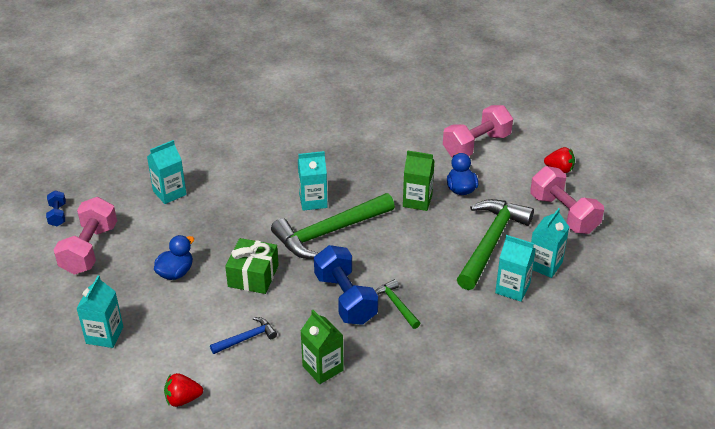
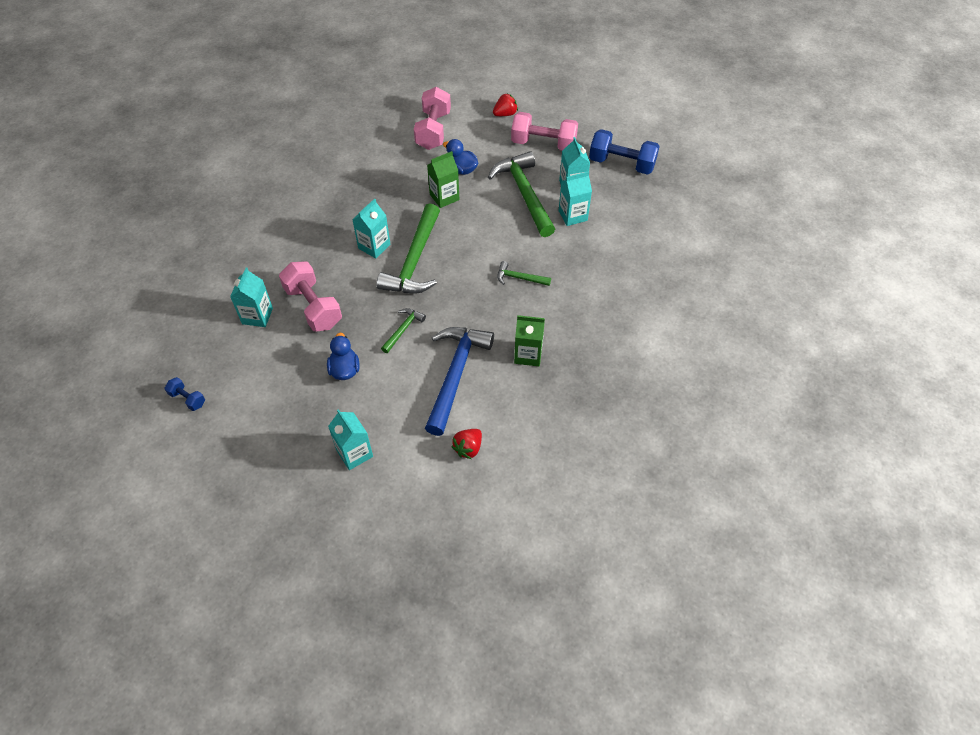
camera: 45 degrees left, 15 degrees up
pink dumbbell [54,197,117,275] -> pink dumbbell moved to [279,262,342,331]
blue hammer [210,317,277,354] -> blue hammer [425,327,494,436], size x2.11
green gift [225,238,279,294] -> green hammer [381,308,426,353]
blue dumbbell [314,245,378,325] -> blue dumbbell moved to [589,129,660,175]

